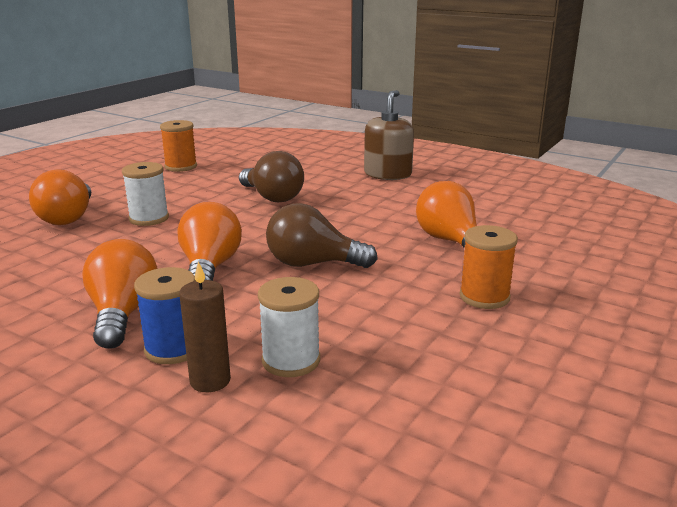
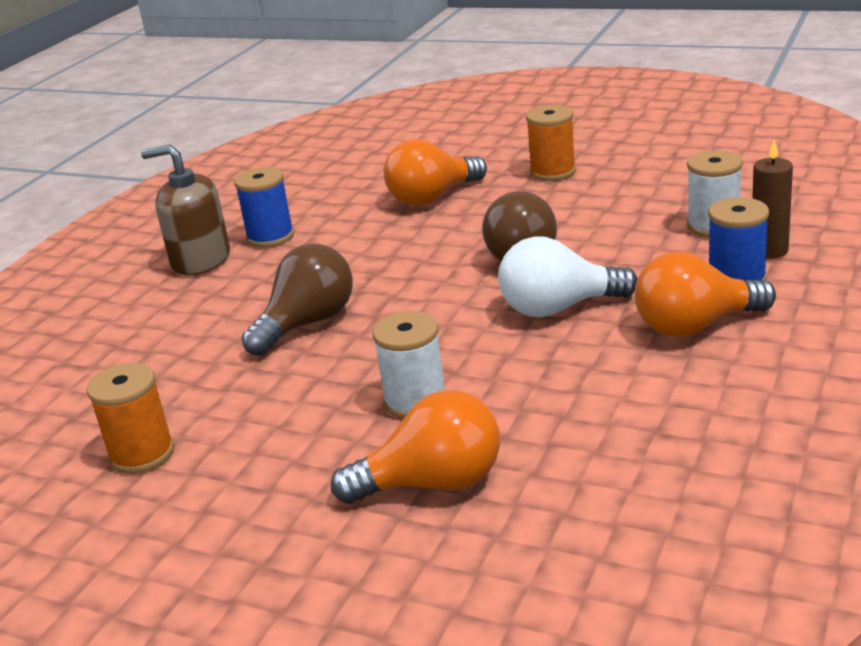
camera: 95 degrees left, 5 degrees up
orange light bulb [177,202,242,281] -> white light bulb [498,236,638,317]
none -> blue spool [234,167,294,248]

